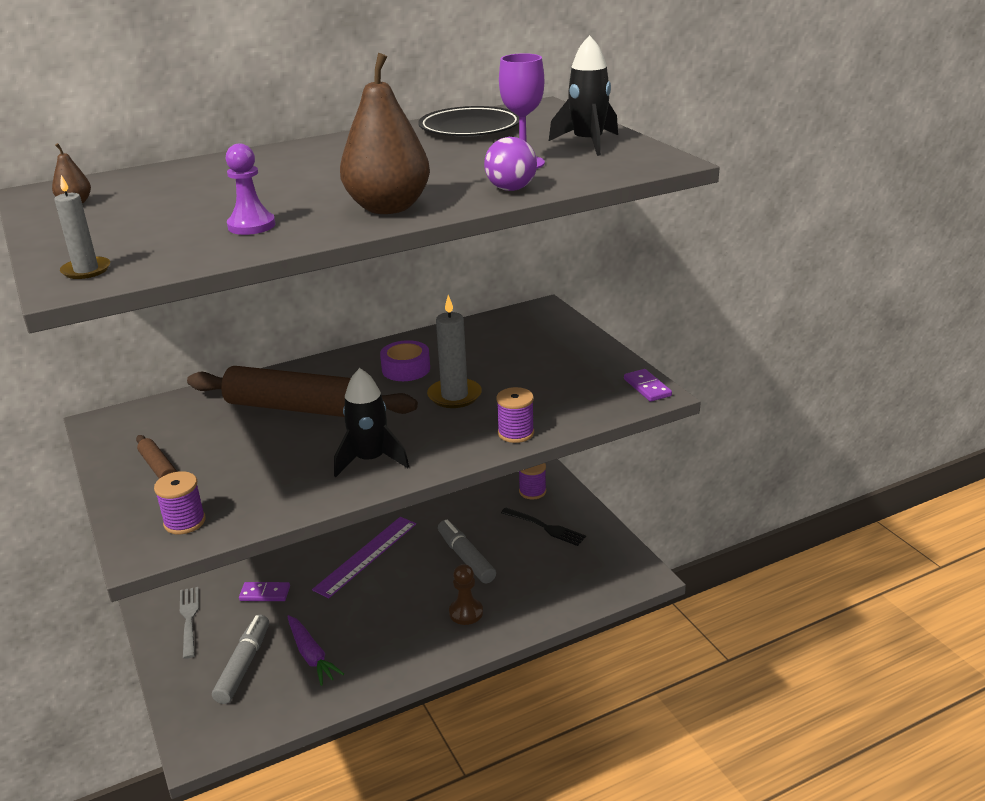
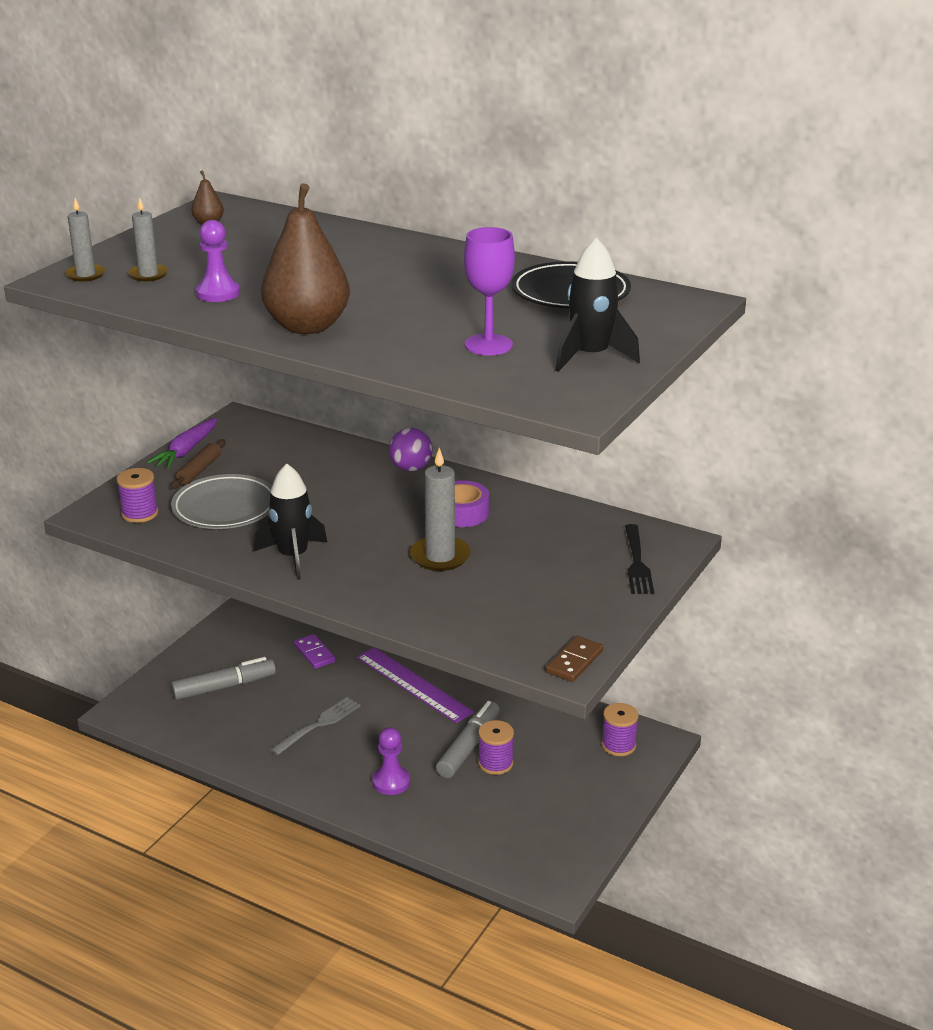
camera: 55 degrees right, 0 degrees up
grey fork [180,587,199,659] -> grey fork moved to [270,697,361,755]
brown rolling pin [187,366,418,417] -> none
purple carrot [287,615,344,686] -> purple carrot moved to [147,418,217,468]
purple ruler [312,517,416,599] -> purple ruler turned 45 degrees clockwise [357,647,474,723]
brown pawn [449,564,483,625] -> purple pawn [372,727,410,795]
purple ball [484,137,537,191] -> purple ball moved to [389,428,433,471]
purple spool [496,387,534,443] -> purple spool moved to [478,720,514,775]
black fork [501,508,586,546] -> black fork moved to [625,524,654,594]
purple domino [624,369,672,402] -> brown domino [546,636,603,682]
none -> grey candle [128,198,168,281]
none -> grey plate [171,474,272,529]

